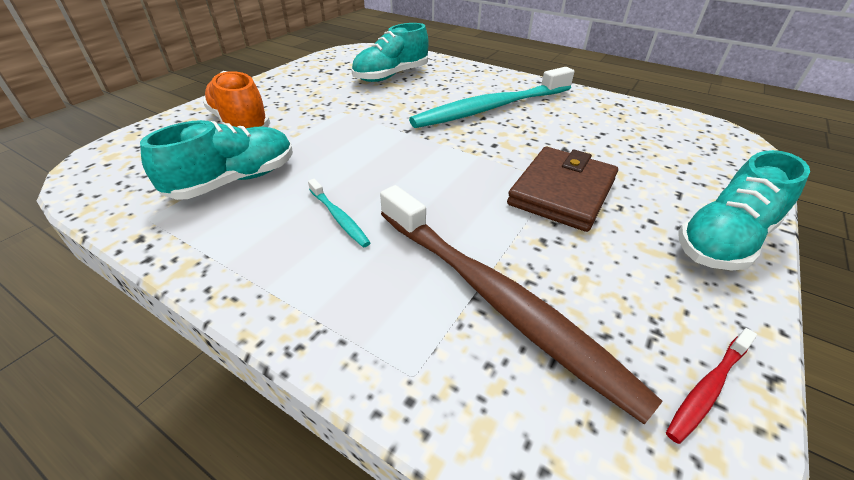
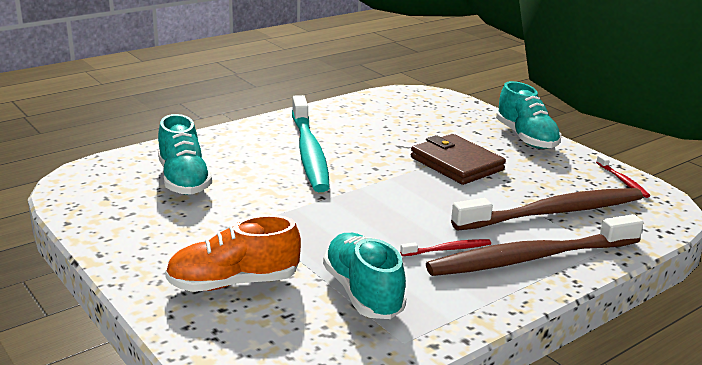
camera: 70 degrees left, 15 degrees down
turquoise toothbrush [308,179,371,247] -> red toothbrush [400,239,491,256]
none -> brown toothbrush [426,214,643,276]

